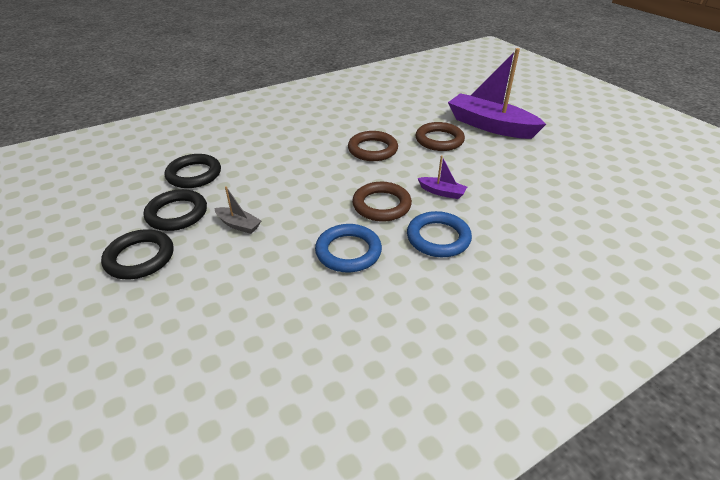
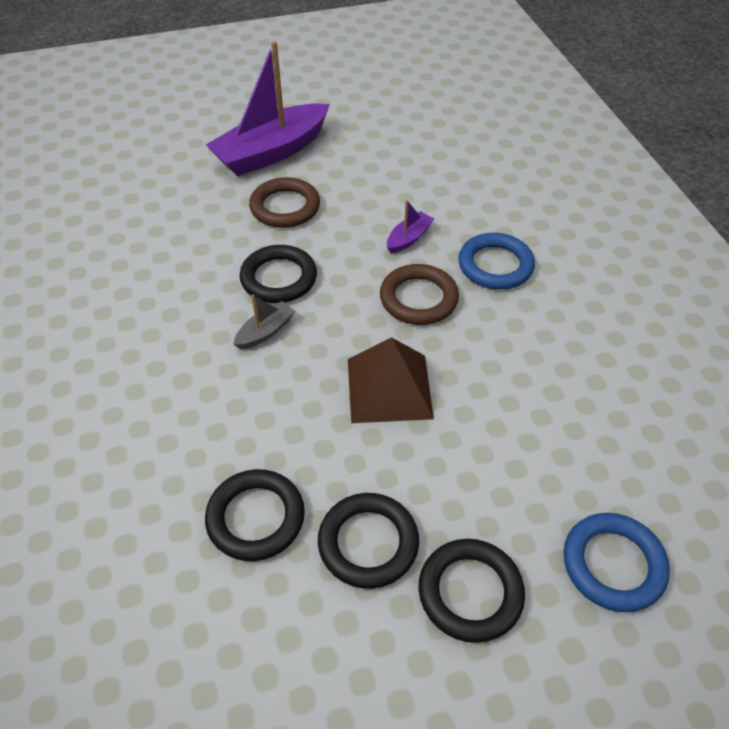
camera: 75 degrees left, 10 degrees up
grey boat [215,186,261,234] -> grey boat moved to [233,294,295,349]
blue ring [315,224,382,272] -> blue ring moved to [564,513,670,612]
brown ring [348,131,398,161] -> black ring [240,245,317,303]
none -> brown pyramid [348,337,434,423]

